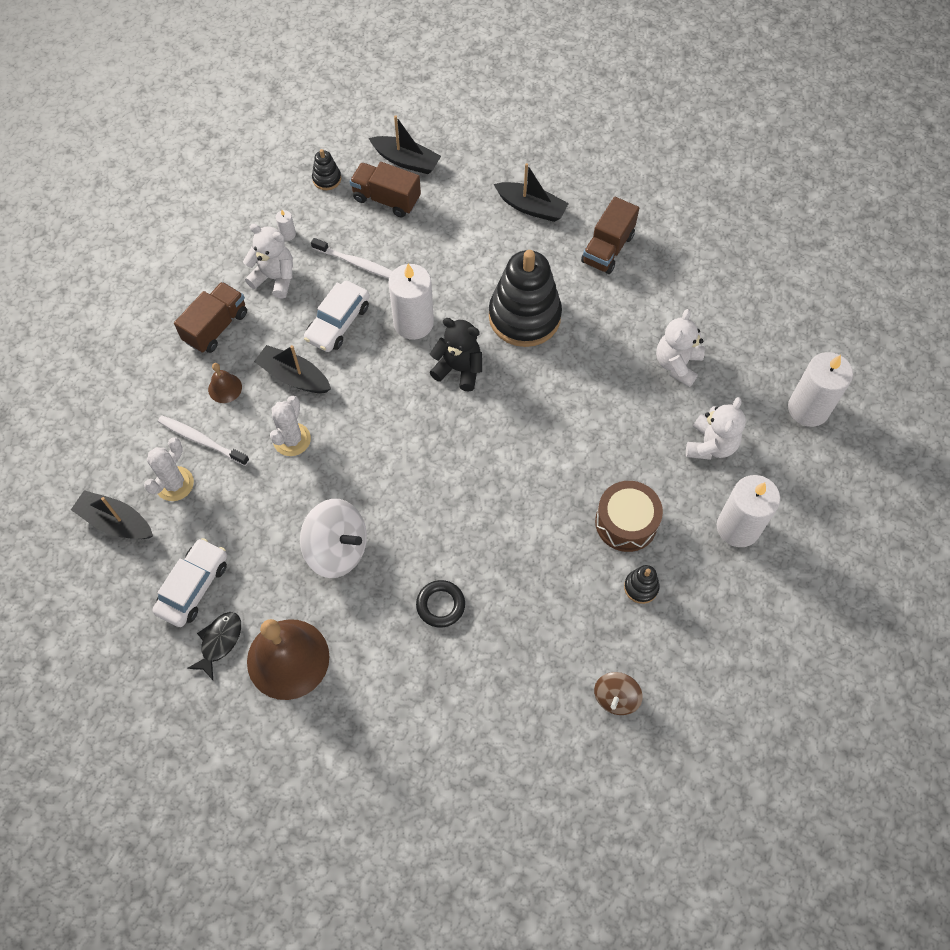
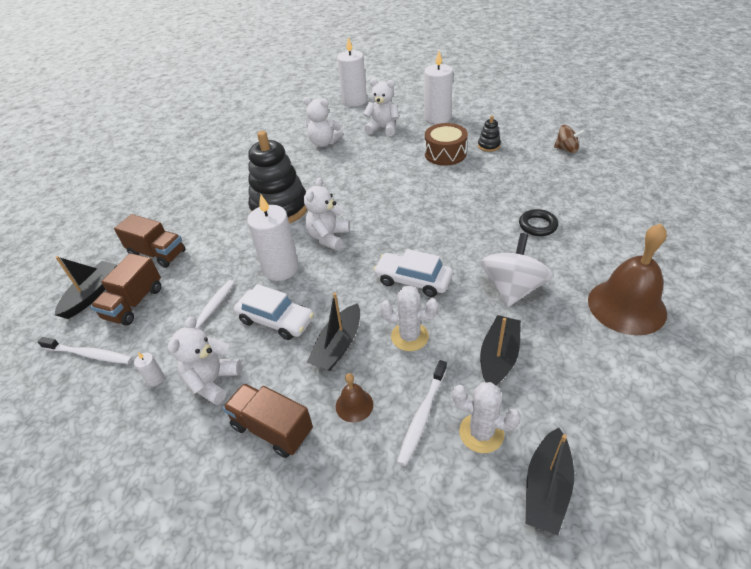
camera: 90 degrees left, 20 degrees down
white car [152,538,227,627] -> white car moved to [373,249,453,297]
black fish [187,612,241,680] -> none
black stacking toy [312,149,341,190] -> white toothbrush [38,337,133,364]
black teddy bear [430,318,482,391] -> white teddy bear [304,177,350,250]
black boat [494,163,569,222] -> black boat moved to [480,315,521,385]
brown truck [581,197,639,274] -> brown truck moved to [114,214,186,268]

